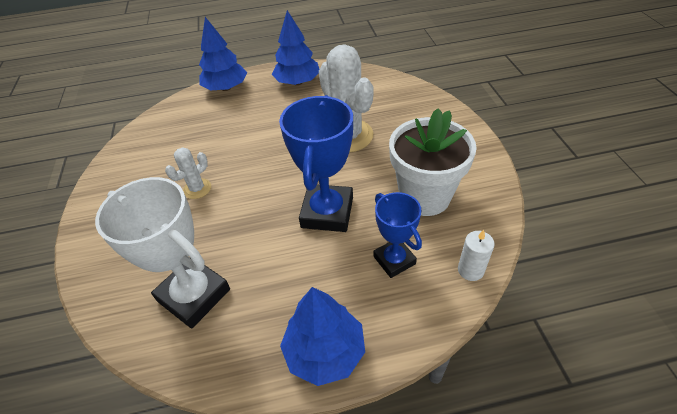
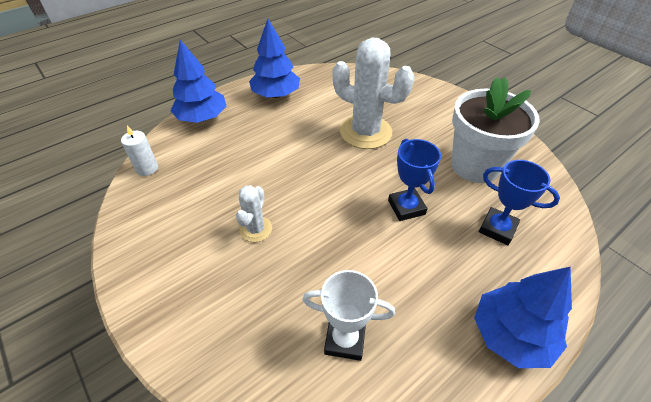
camera: 30 degrees left, 0 degrees up
white trophy [95,177,230,329] -> white trophy [303,270,395,361], size x0.61
blue trophy [279,95,353,232] -> blue trophy [388,139,441,221], size x0.61
white candle [458,230,495,281] -> white candle moved to [121,126,158,176]

